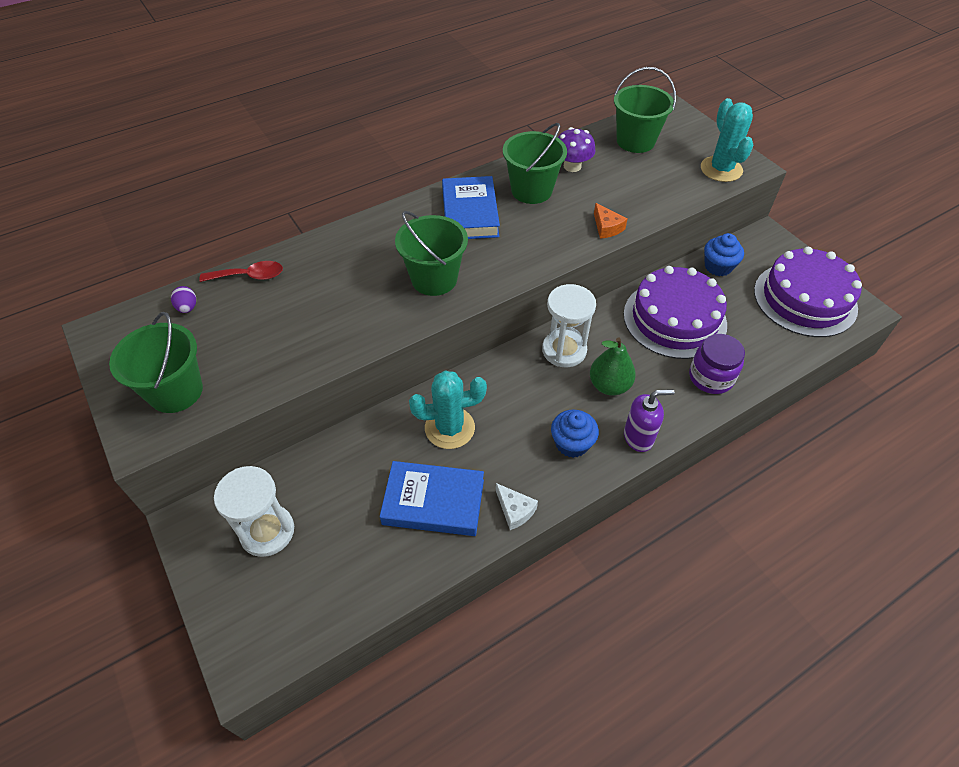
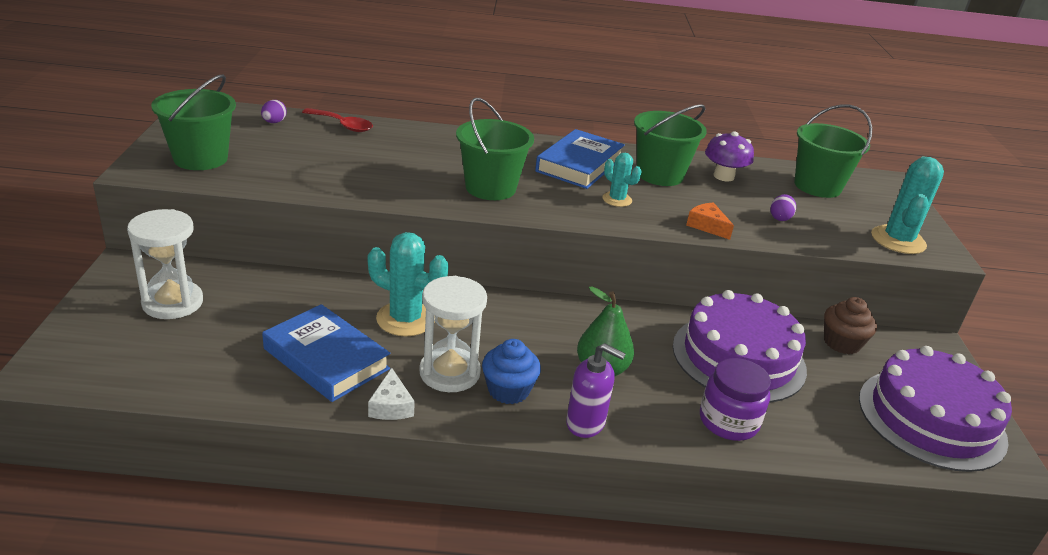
camera: 30 degrees right, 20 degrees down
white hourglass [542,284,596,367] -> white hourglass moved to [419,276,487,392]
orange cheese [594,203,628,239] -> orange cheese turned 135 degrees clockwise [686,202,734,240]
blue cupcake [704,233,744,276] -> brown cupcake [824,297,877,354]
none -> turquoise cactus [602,153,642,207]
none -> purple egg [770,194,796,221]

